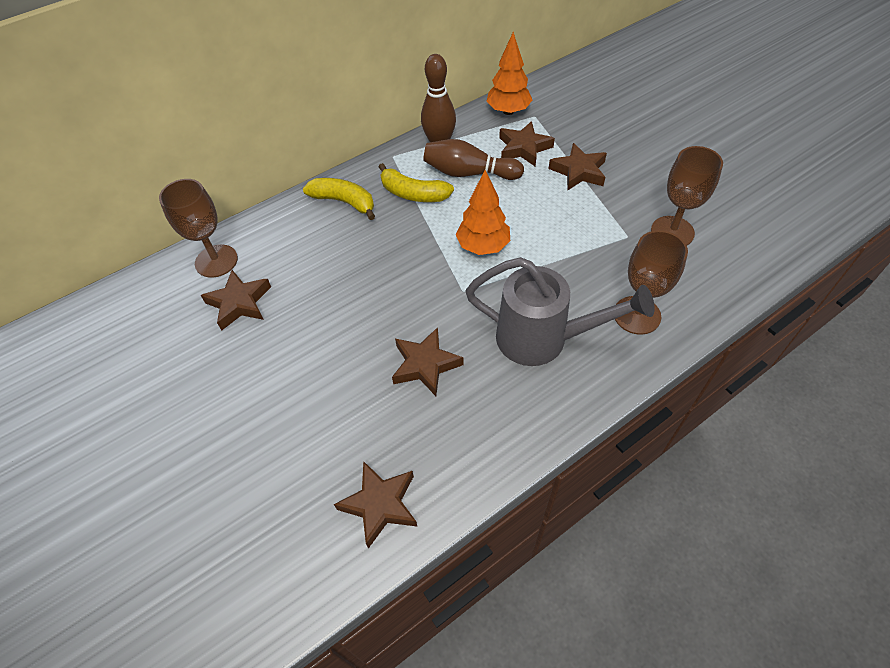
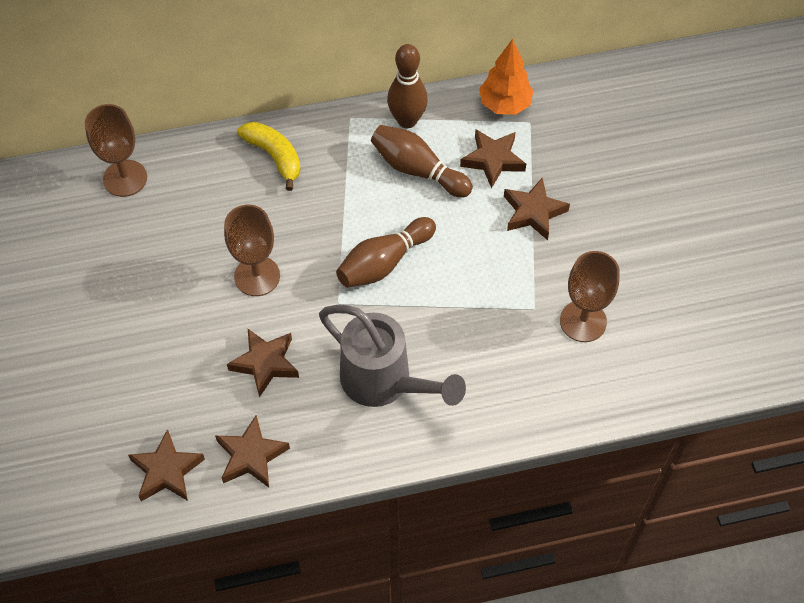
camera: 20 degrees right, 5 degrees up
brown star [201,270,271,330] -> brown star moved to [215,415,290,488]
yellow banana [379,163,454,202] -> none
orange tree [455,170,510,255] -> brown bowling pin [336,217,436,288]
brown goblet [615,230,688,335] -> brown goblet moved to [224,205,280,296]

